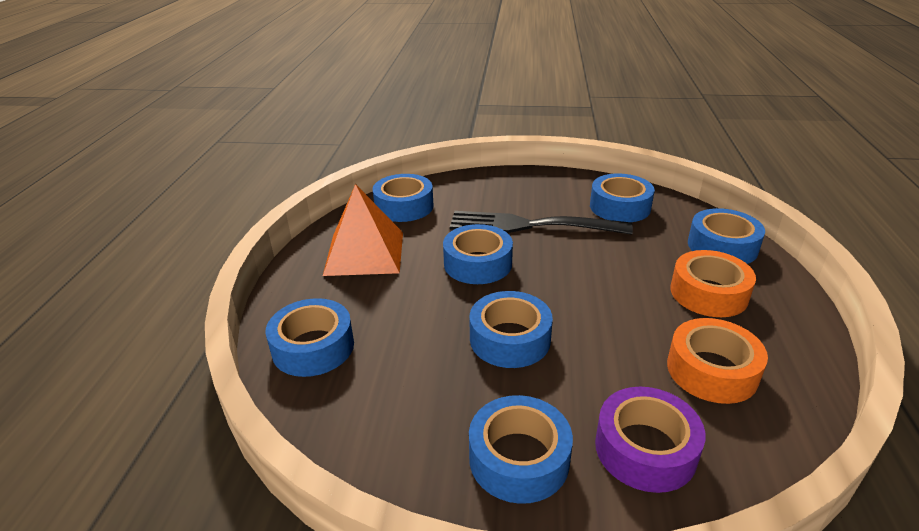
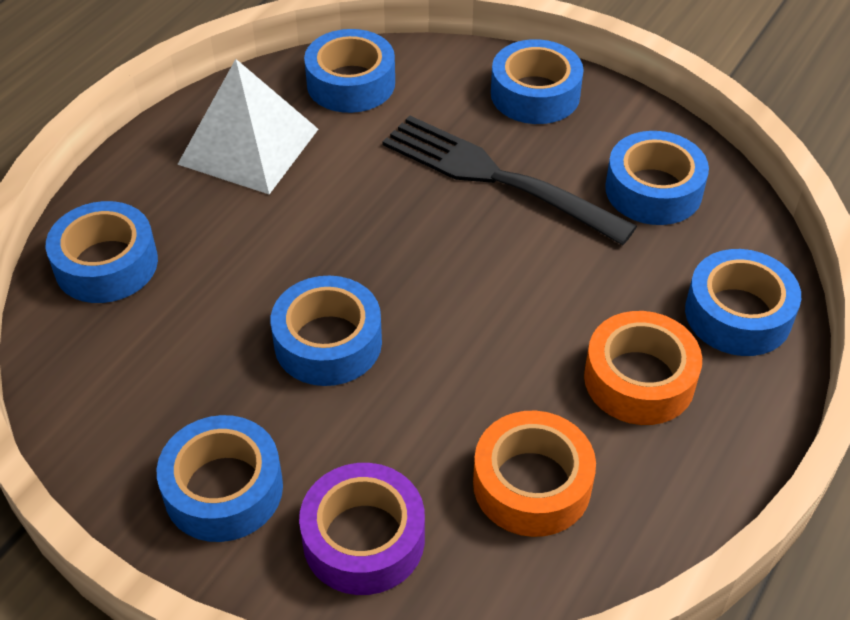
camera: 25 degrees right, 15 degrees up
orange pyramid [323,184,403,276] -> white pyramid [177,59,318,194]
blue tape [443,224,513,284] -> blue tape moved to [491,39,584,124]

